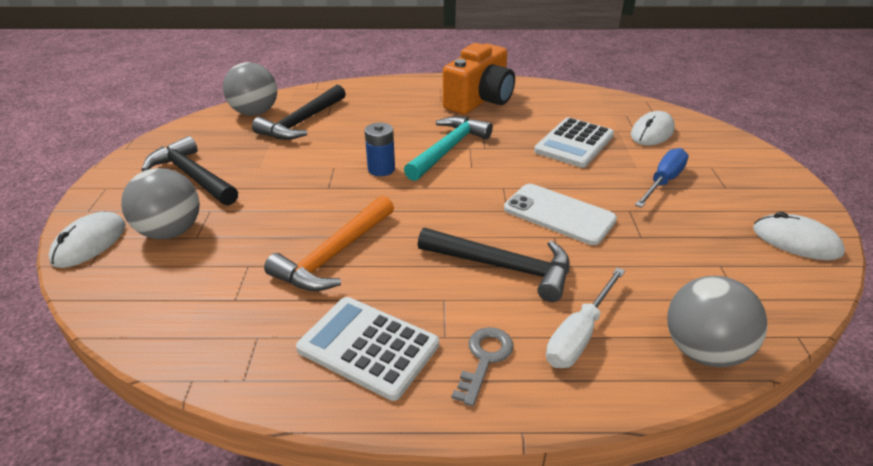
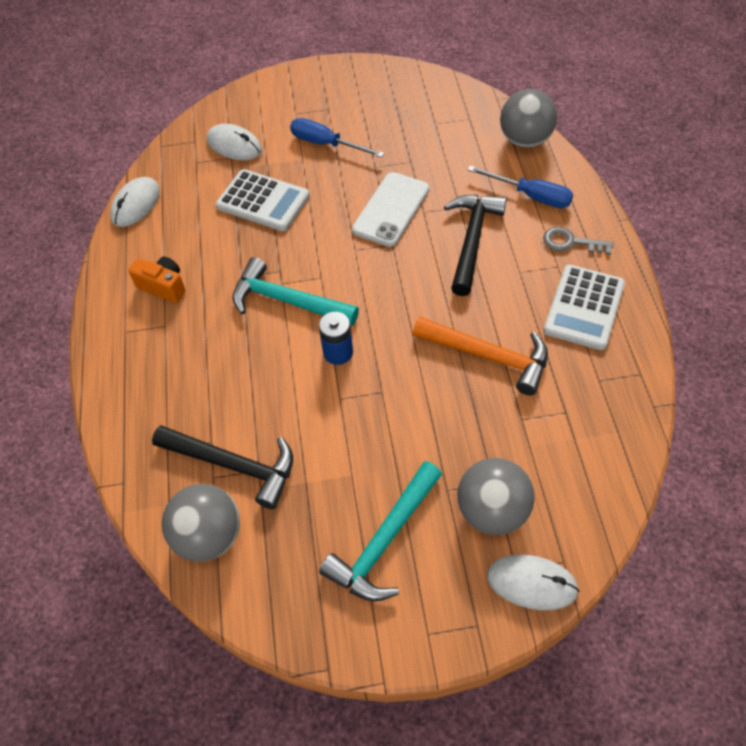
camera: 95 degrees left, 20 degrees up
black hammer [142,136,238,206] -> turquoise hammer [319,461,442,601]
orange camera [443,43,515,114] -> orange camera [128,257,186,303], size x0.53
white screwdriver [546,267,625,368] -> blue screwdriver [468,166,573,208]
white mouse [753,212,845,260] -> white mouse moved to [110,177,160,227]

